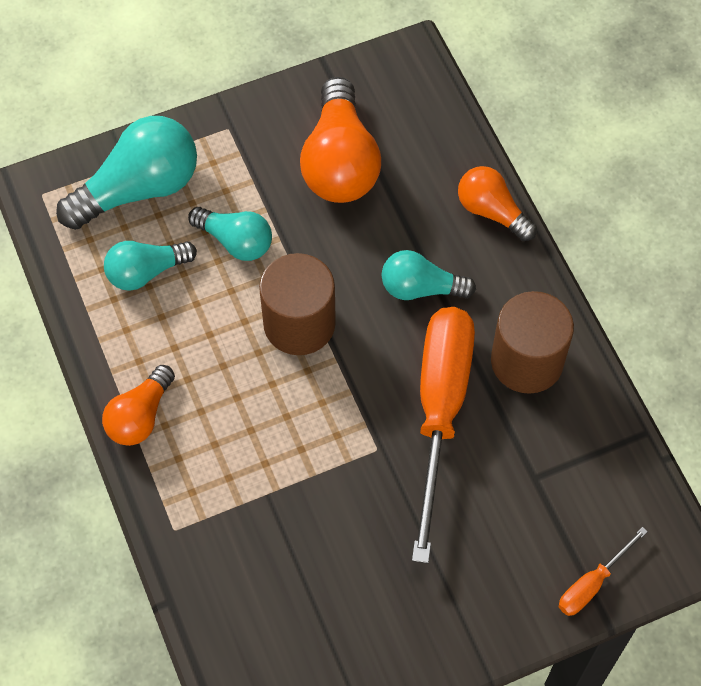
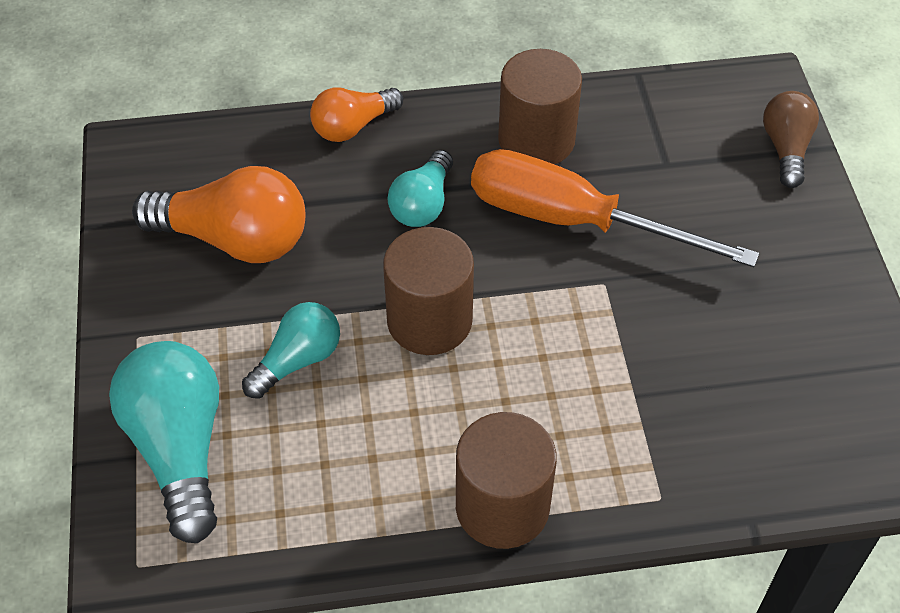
camera: 75 degrees left, 10 degrees down
orange light bulb [102,365,175,446] -> brown cylinder [456,412,557,549]
turquoise light bulb [104,241,197,291] -> none
orange screwdriver [559,527,648,616] -> brown light bulb [763,91,819,188]

